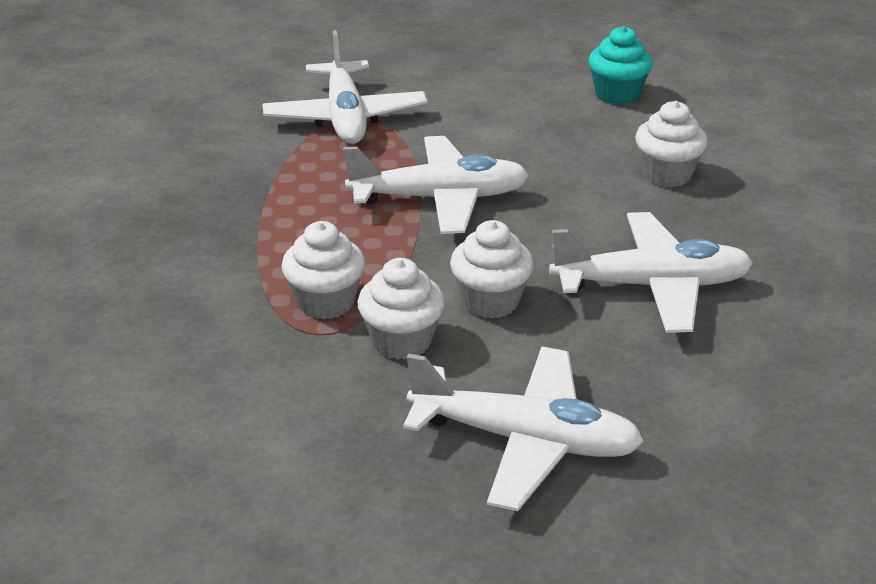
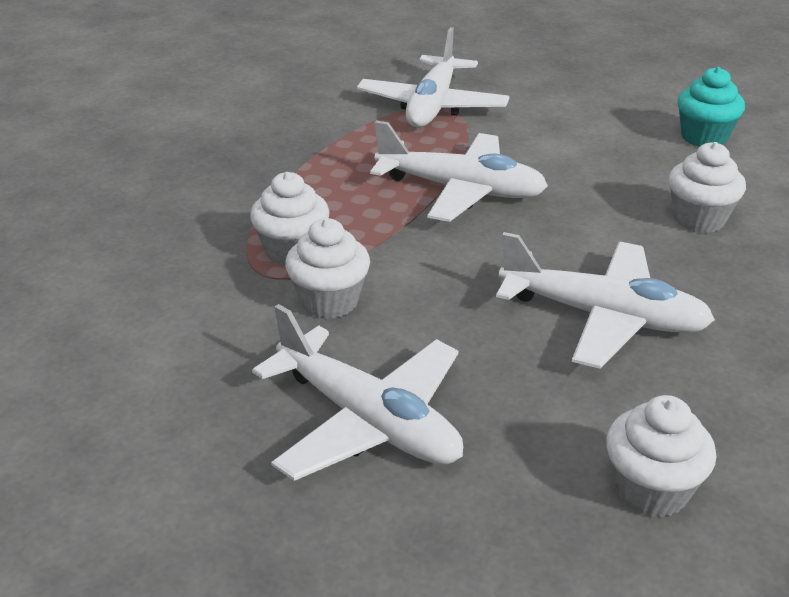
camera: 25 degrees right, 0 degrees up
white cupcake [450,220,534,318] -> white cupcake moved to [606,395,716,517]

